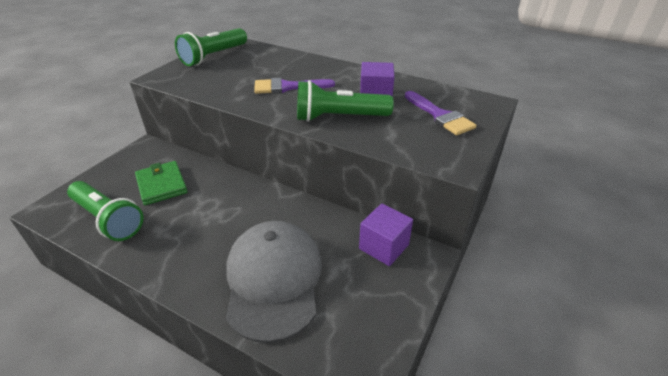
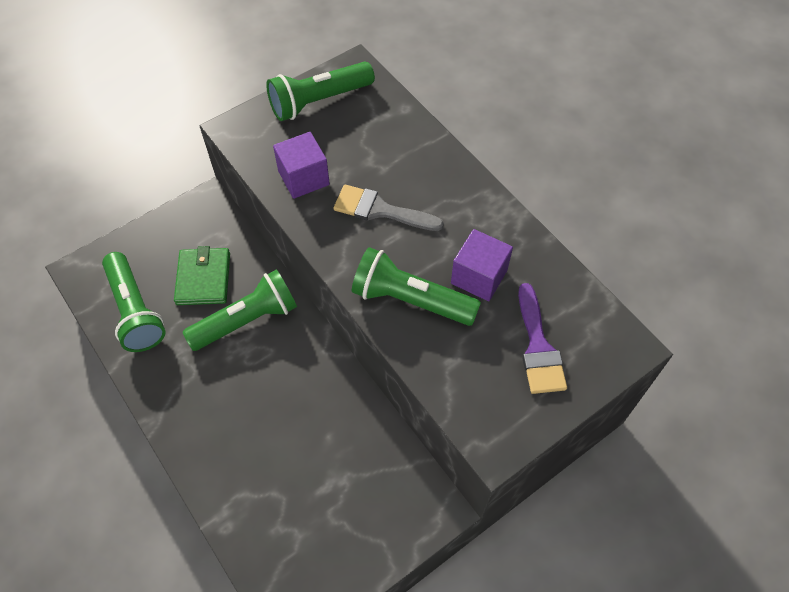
camera: 25 degrees right, 20 degrees up
grey cap [226,221,322,343] -> none
purple brush [254,78,335,94] -> grey brush [334,185,444,231]
purple cube [359,203,413,266] -> purple cube moved to [273,132,330,199]
none -> green flashlight [183,269,297,351]

